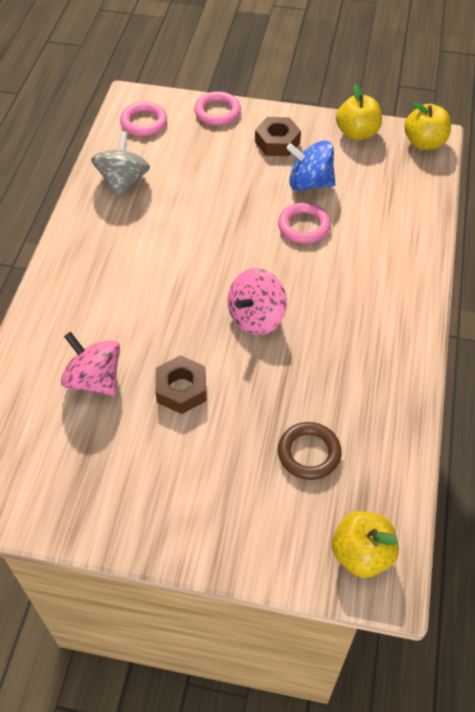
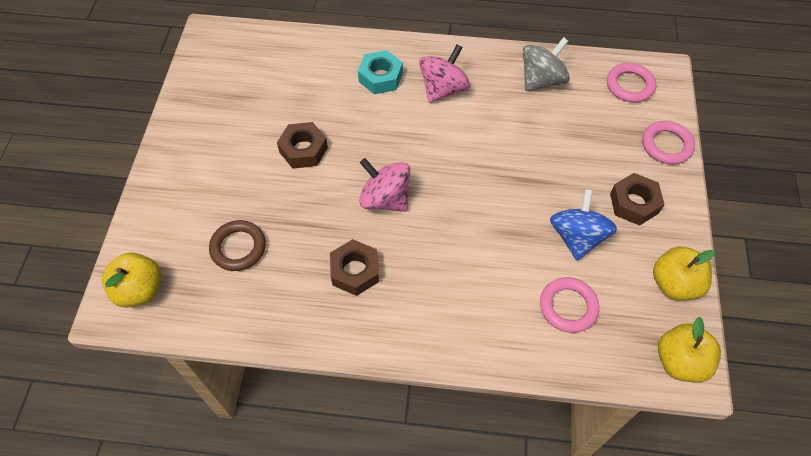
camera: 85 degrees right, 5 degrees up
pink spinning top [61,332,120,396] -> pink spinning top moved to [419,44,470,103]
grey spinning top [91,131,150,197] -> grey spinning top turned 45 degrees counterclockwise [523,37,570,91]
pink ring [278,203,330,244] -> pink ring moved to [540,277,599,333]
none -> brown nut [330,239,379,296]
none -> turquoise nut [358,50,403,94]

